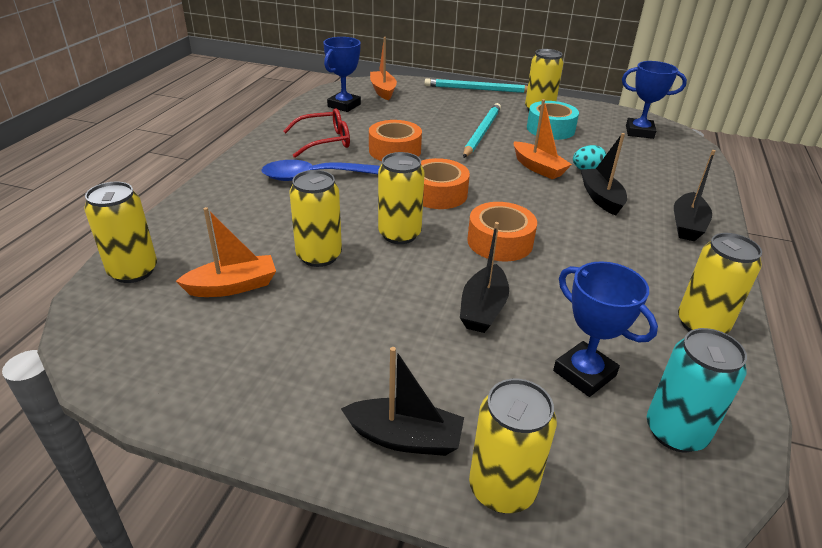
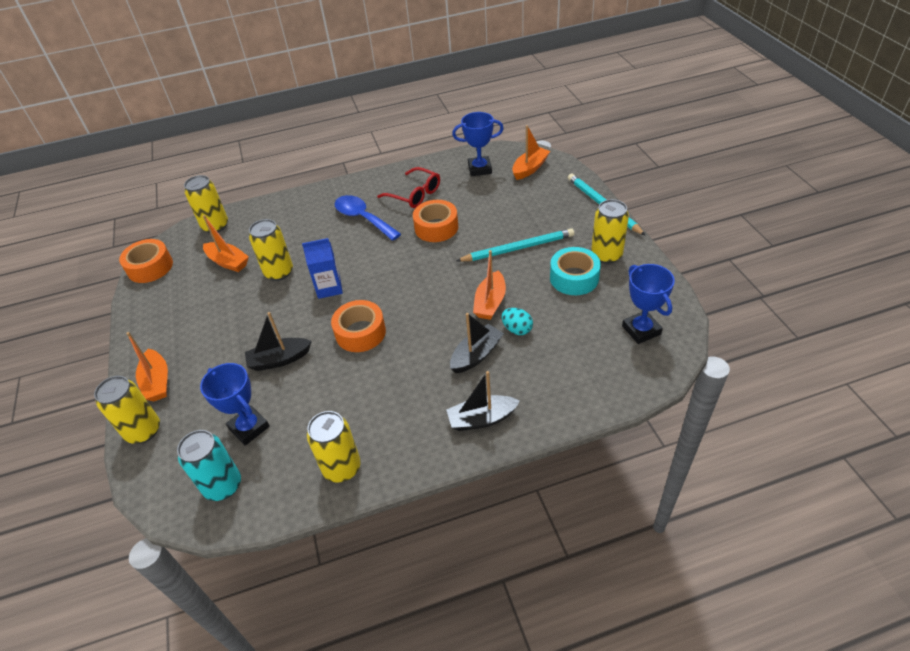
camera: 60 degrees right, 10 degrees up
black boat [341,347,464,456] -> orange boat [126,332,168,401]
yellow can [378,152,425,244] -> blue carton [302,238,343,299]
orange tape [421,158,470,209] -> orange tape moved to [119,239,173,283]
blue trophy [553,261,658,397] -> blue trophy turned 60 degrees counterclockwise [200,363,270,446]

